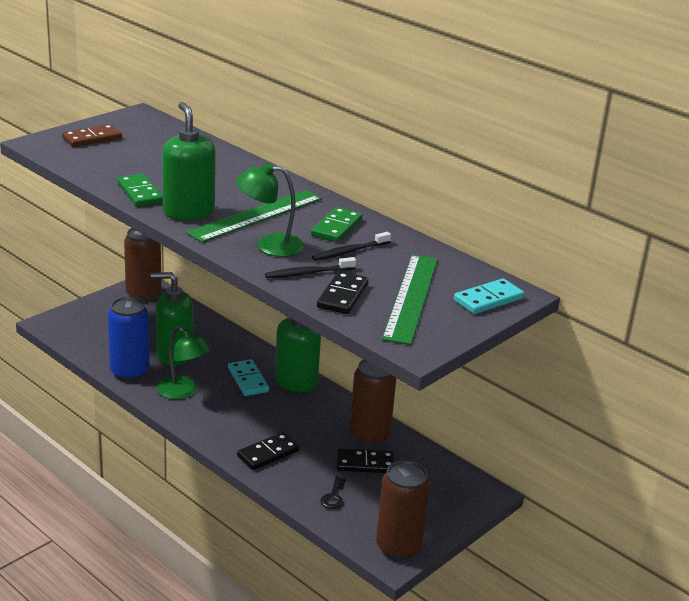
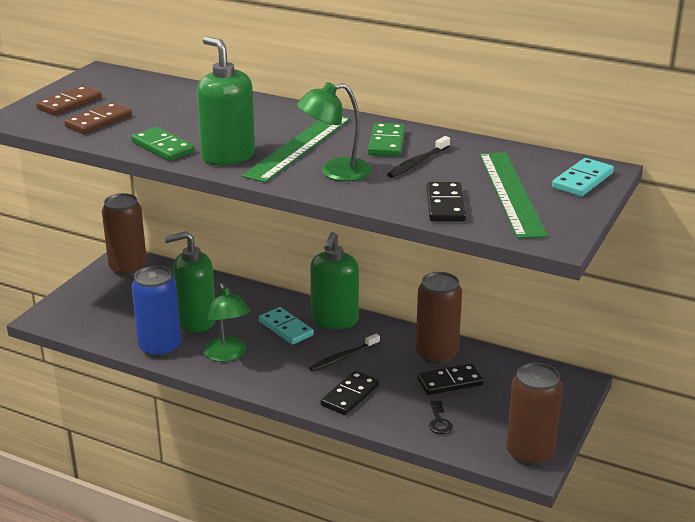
camera: 15 degrees left, 0 degrees up
green lamp [157,326,211,400] -> green lamp turned 45 degrees clockwise [203,283,250,362]
black toothbrush [265,257,356,278] -> black toothbrush moved to [309,334,380,372]
none -> brown domino [64,102,132,134]

